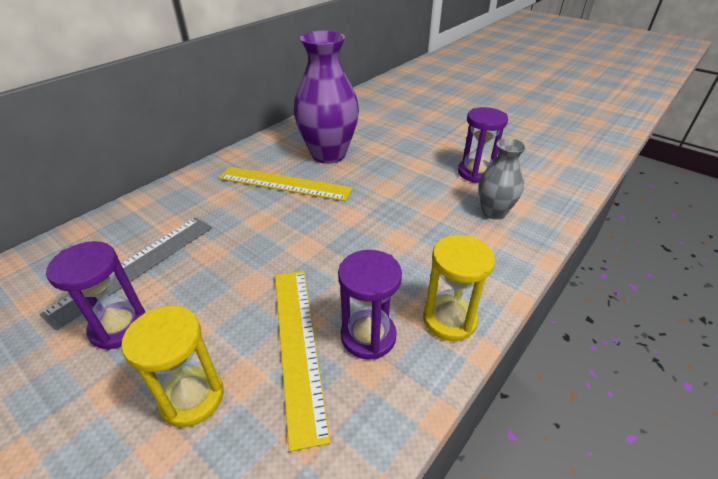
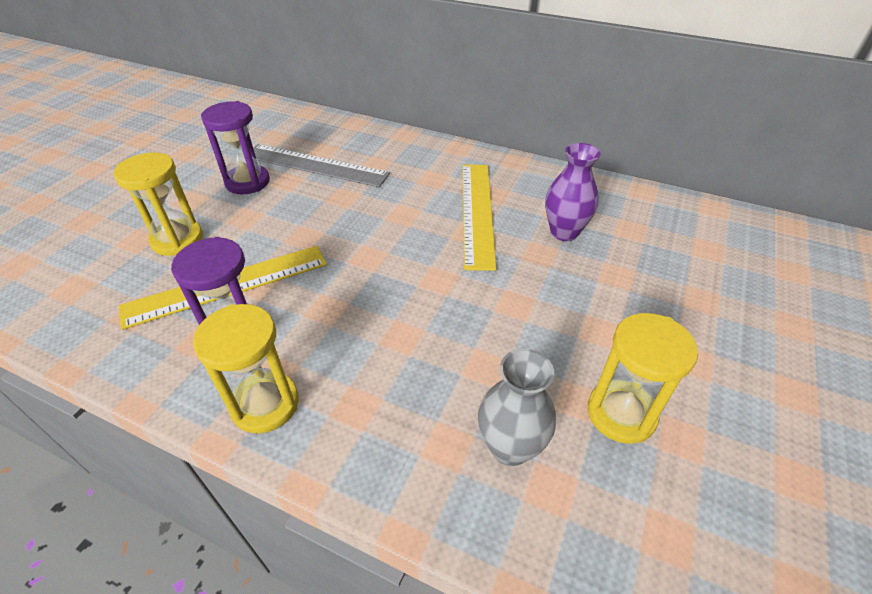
camera: 75 degrees right, 5 degrees up
purple vase [294,31,359,164] -> purple vase [545,143,601,241], size x0.57
purple hourglass [458,107,508,183] -> yellow hourglass [587,313,698,444]

